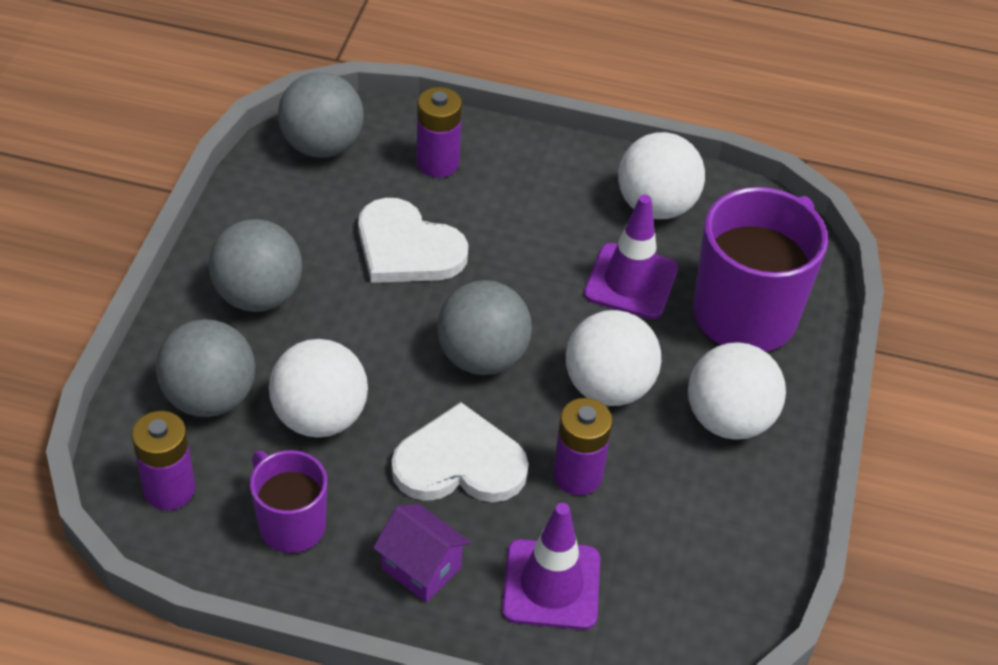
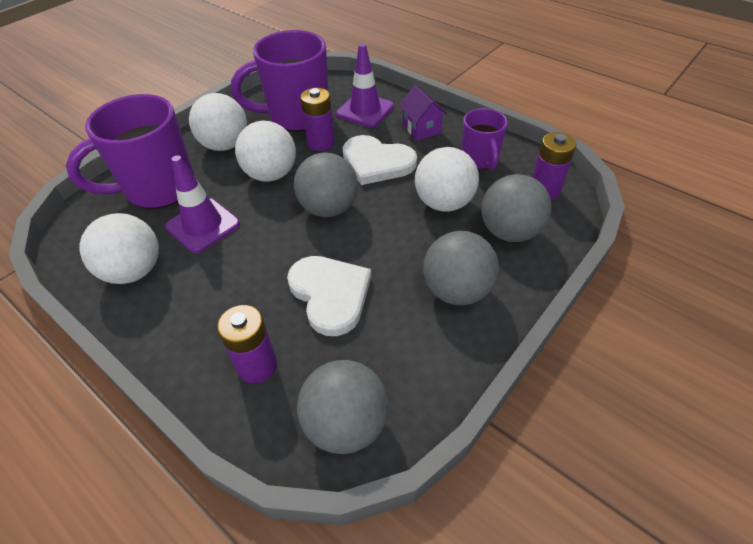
camera: 150 degrees left, 0 degrees up
none -> purple mug [231,30,328,132]

